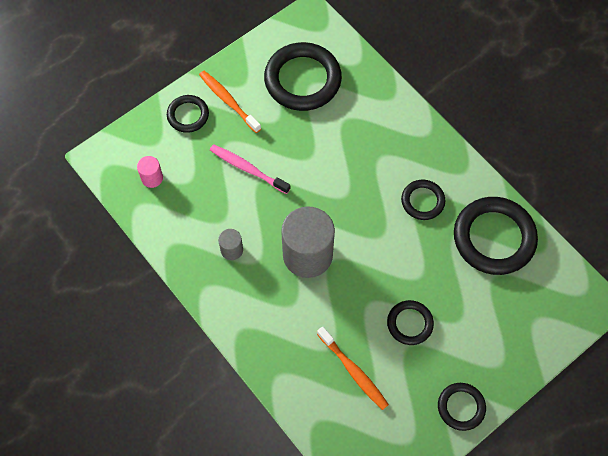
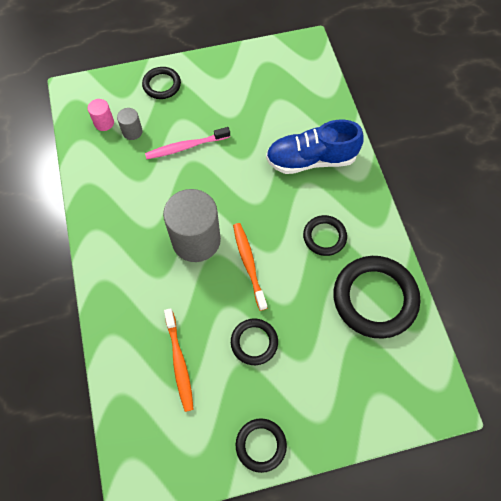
camera: 25 degrees right, 0 degrees up
orange toothbrush [199,71,261,133] -> orange toothbrush moved to [233,223,267,311]
pink toothbrush [210,144,290,194] -> pink toothbrush turned 75 degrees counterclockwise [145,127,230,159]
grey cylinder [218,229,243,260] -> grey cylinder moved to [117,108,143,140]
black ring [264,42,342,111] -> none
none -> blue shoe [266,119,364,174]

